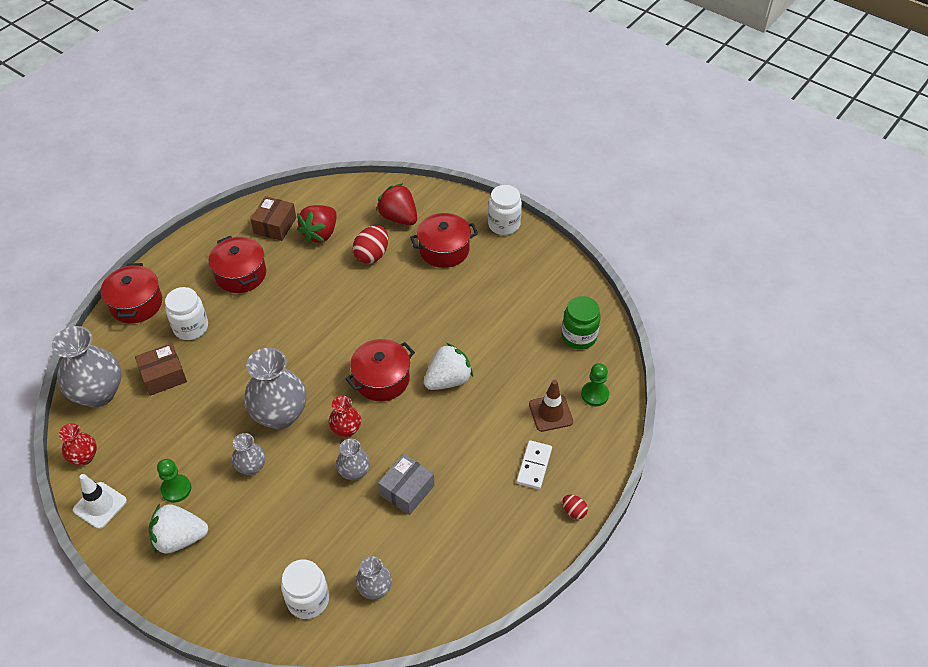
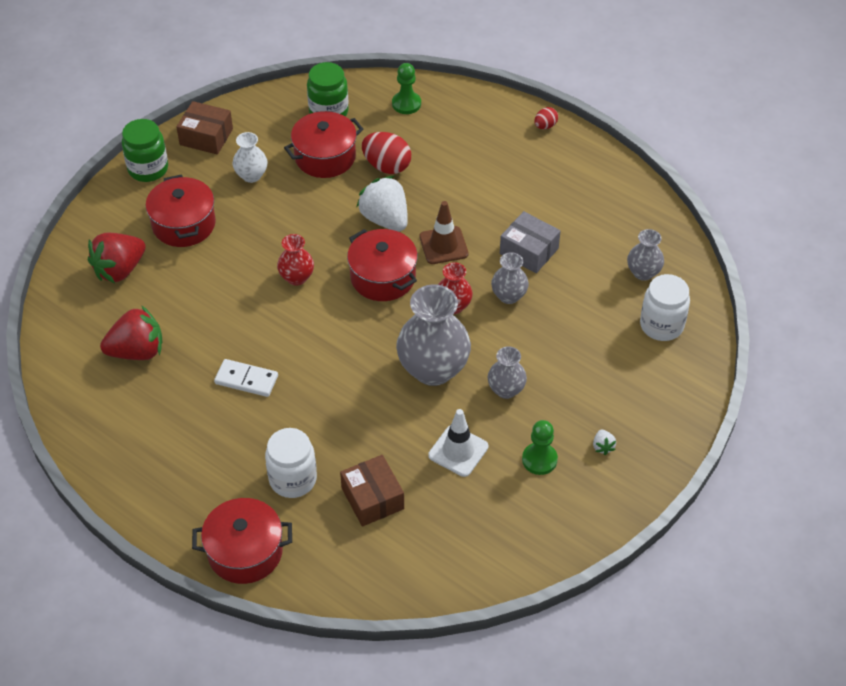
camera: 90 degrees left, 0 degrees up
grey vase [52,326,122,407] -> none
red vase [59,423,97,465] -> red vase moved to [277,234,314,286]
white traffic cone [73,474,127,529] -> white traffic cone moved to [428,409,488,477]
white strawberry [149,504,208,553] -> white strawberry [593,429,616,455], size x0.42
red pot [209,236,266,293] -> red pot moved to [284,111,364,178]
brown box [250,196,296,241] -> brown box moved to [176,101,233,155]
red strawberry [297,205,337,244] -> red strawberry turned 45 degrees counterclockwise [100,305,162,360]
red egg [353,225,388,264] -> red egg moved to [362,132,411,174]
white jar [488,185,522,235] -> green jar [122,119,168,182]
white domino [516,440,552,489] -> white domino moved to [214,359,278,397]
brown traffic cone [529,380,573,432] -> brown traffic cone moved to [419,201,468,264]
none -> white vase [233,132,267,183]

